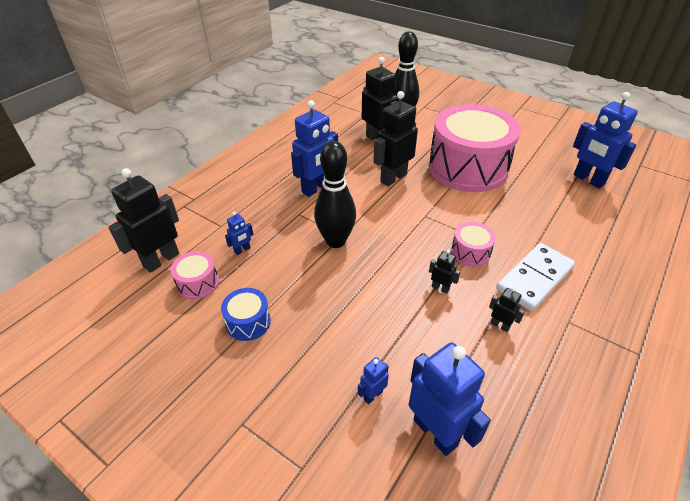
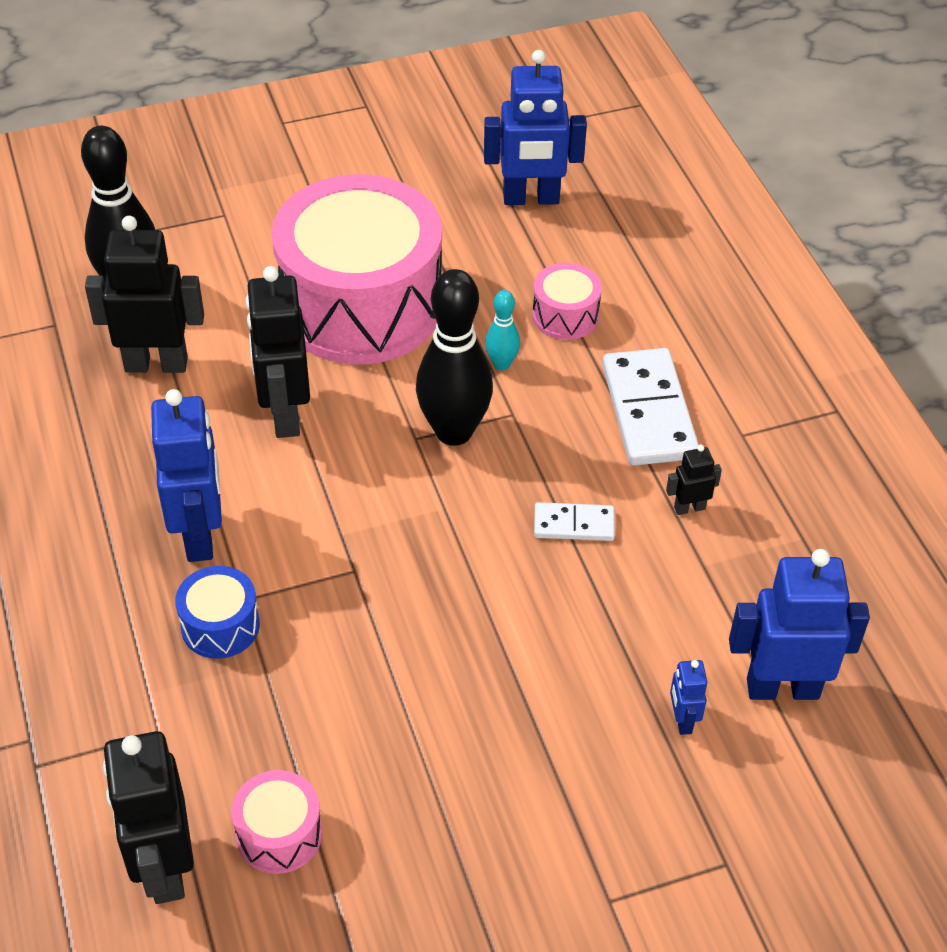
camera: 55 degrees left, 5 degrees up
blue drum [221,288,271,341] -> blue drum moved to [175,566,260,659]
blue robot [225,212,253,255] -> none
black bowling pin [314,141,356,248] -> black bowling pin moved to [416,269,493,446]
black robot [429,250,461,294] -> white domino [534,502,615,541]
pink drum [451,222,496,267] -> pink drum moved to [532,263,602,340]
none -> turquoise bowling pin [485,290,520,370]

